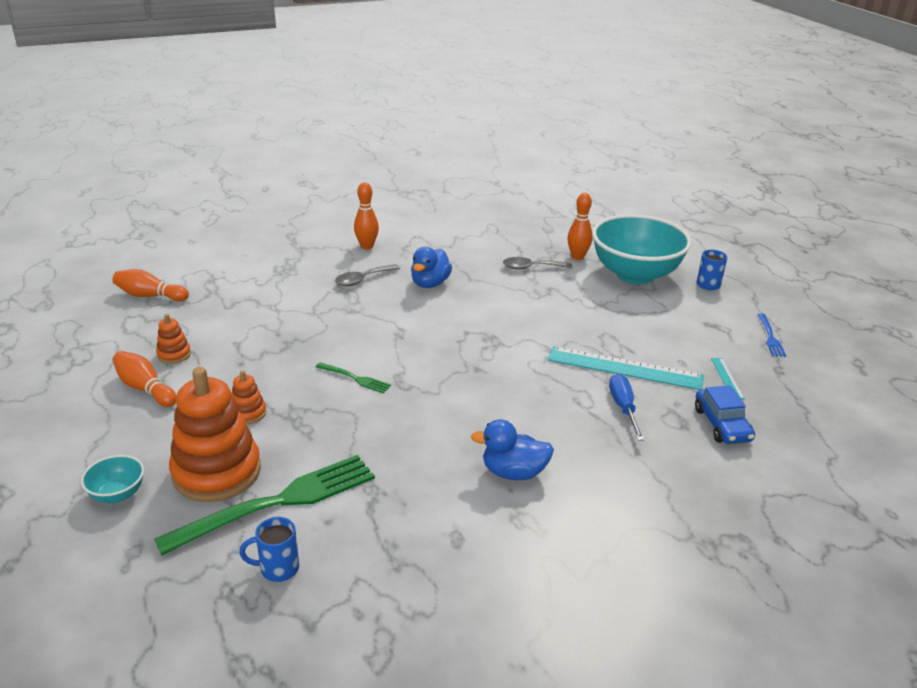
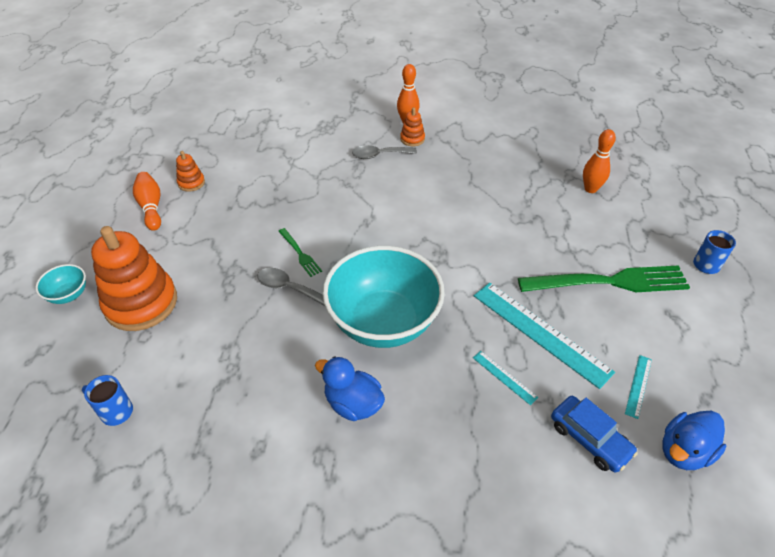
camera: 30 degrees right, 15 degrees up
orange bowling pin [113,269,189,301] -> none
green fork [154,455,375,555] -> green fork moved to [518,265,690,292]
orange stacking toy [231,370,266,424] -> orange stacking toy moved to [400,107,425,146]
blue duck [411,247,452,288] -> blue duck moved to [662,411,726,470]
grey spoon [503,257,572,270] -> grey spoon moved to [257,268,325,306]
turquoise bowl [592,214,692,284] -> turquoise bowl moved to [322,246,445,348]
blue screwdriver [609,374,644,441] -> turquoise ruler [473,351,538,405]
blue car [695,385,755,444] -> blue car turned 60 degrees counterclockwise [551,396,638,473]
blue fork [757,313,786,357] -> none

